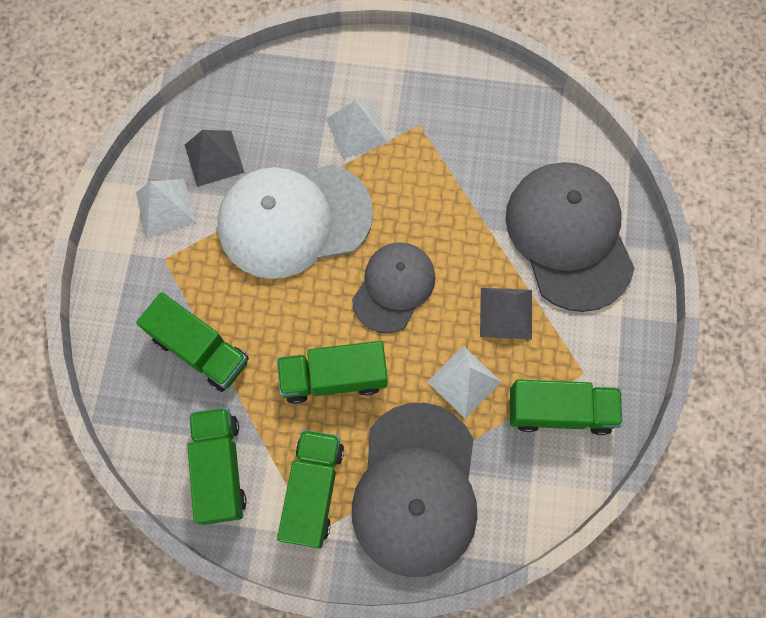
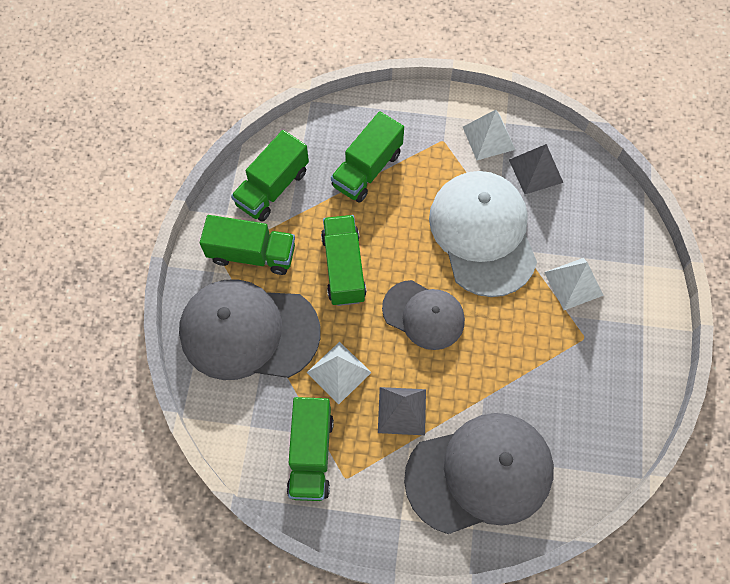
camera: 90 degrees right, 5 degrees down
green truck [188,408,246,525] -> green truck turned 135 degrees clockwise [231,130,309,221]

